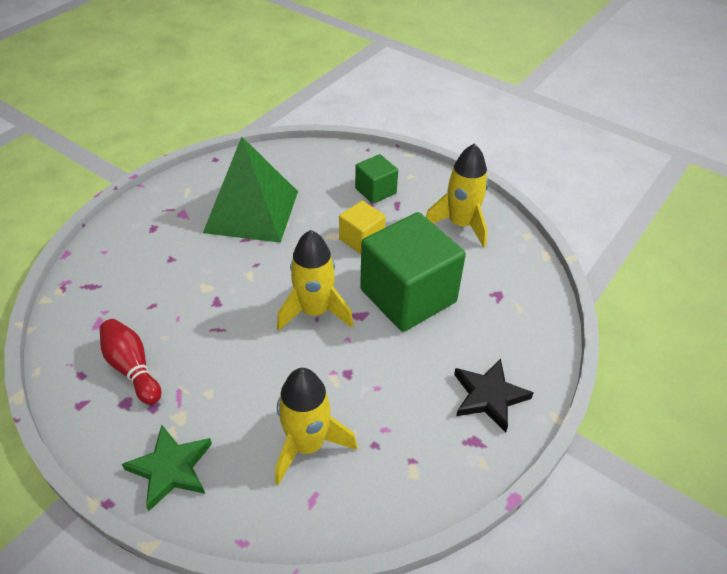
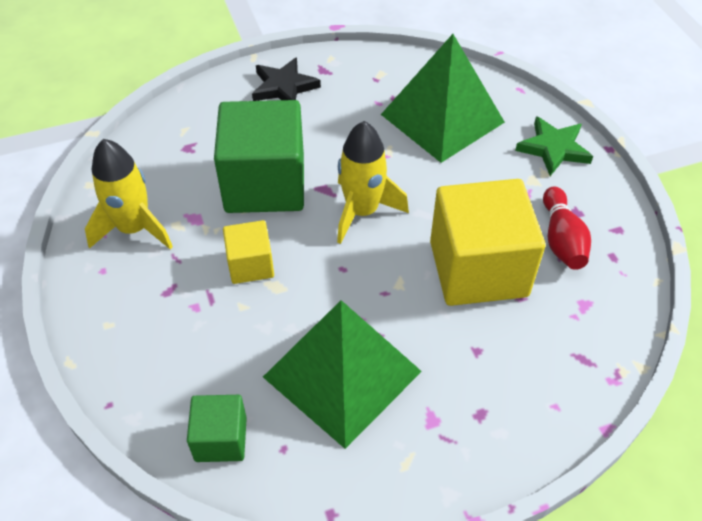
camera: 145 degrees left, 5 degrees up
yellow rocket [275,368,357,485] -> green pyramid [381,34,505,163]
green cube [355,154,398,204] -> green cube moved to [187,395,247,462]
none -> yellow cube [430,179,545,306]

